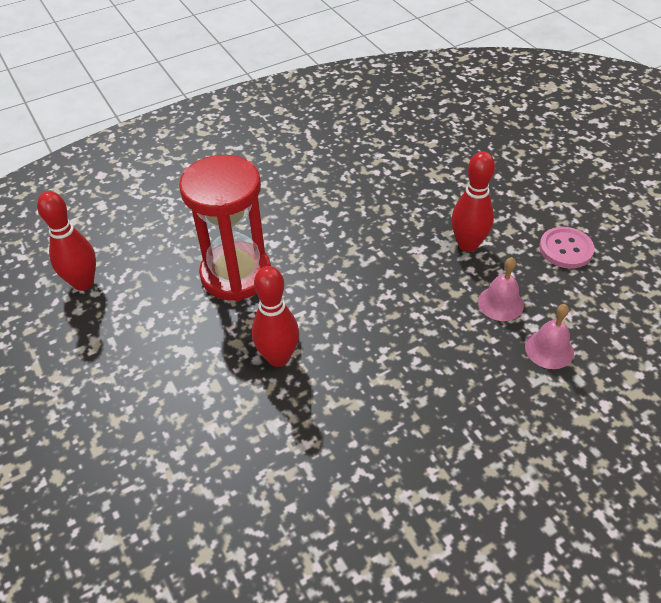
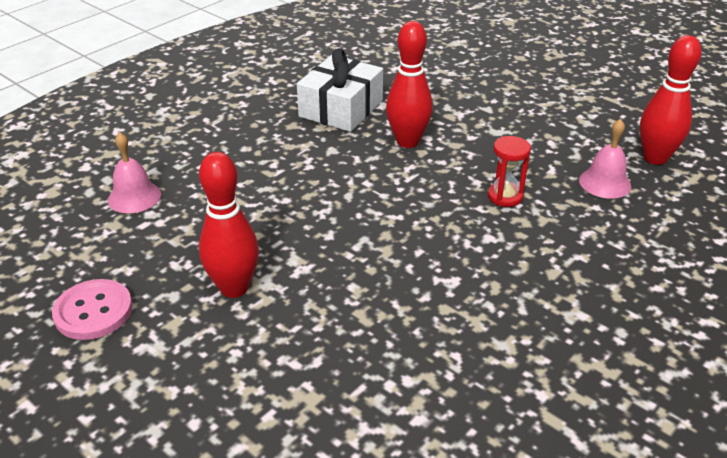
camera: 160 degrees right, 10 degrees down
red hourglass [179,155,271,301] -> red hourglass [488,136,531,207], size x0.41
pink bell [478,257,524,321] -> pink bell moved to [579,119,631,199]
none -> white gift [297,48,383,132]

